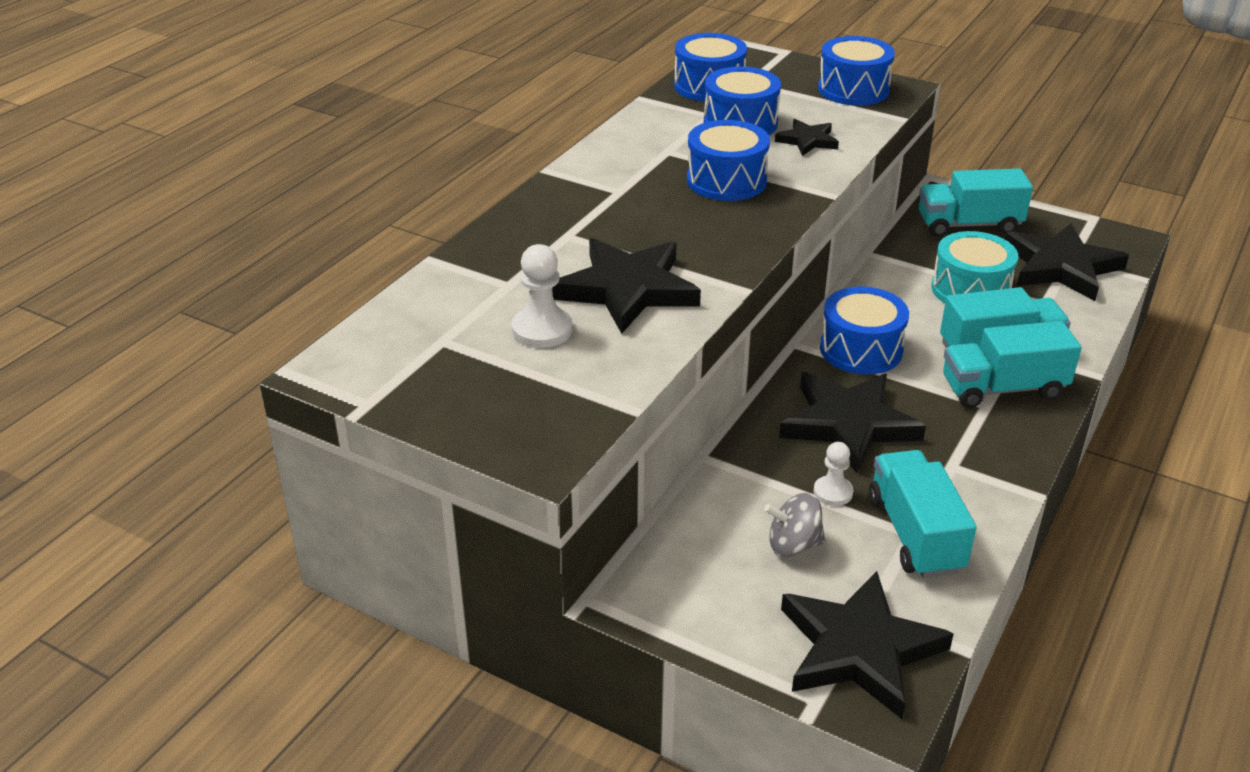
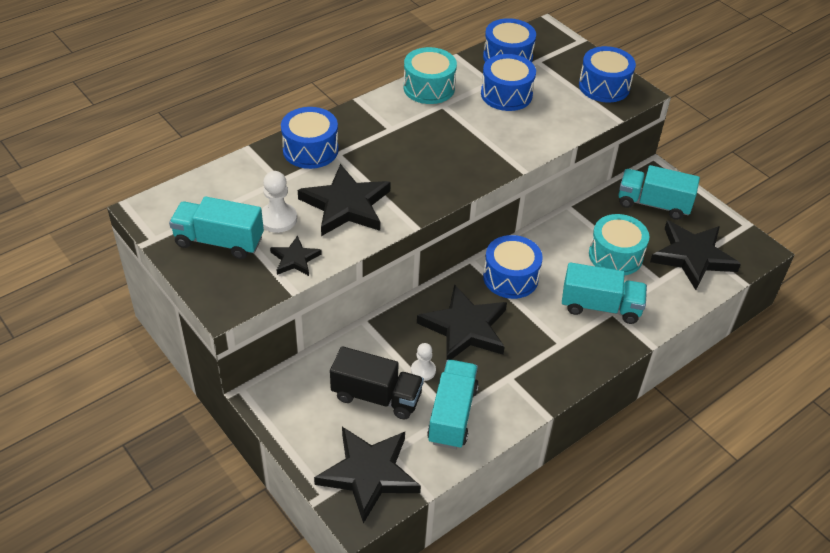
camera: 20 degrees right, 10 degrees up
blue drum [687,120,770,201] -> blue drum moved to [281,107,339,169]
grey spinning top [764,493,825,557] -> black truck [330,346,424,420]
black star [775,119,839,156] -> black star moved to [270,236,322,276]
turquoise truck [943,321,1082,408] -> turquoise truck moved to [169,196,264,259]
none -> turquoise drum [403,47,457,104]

